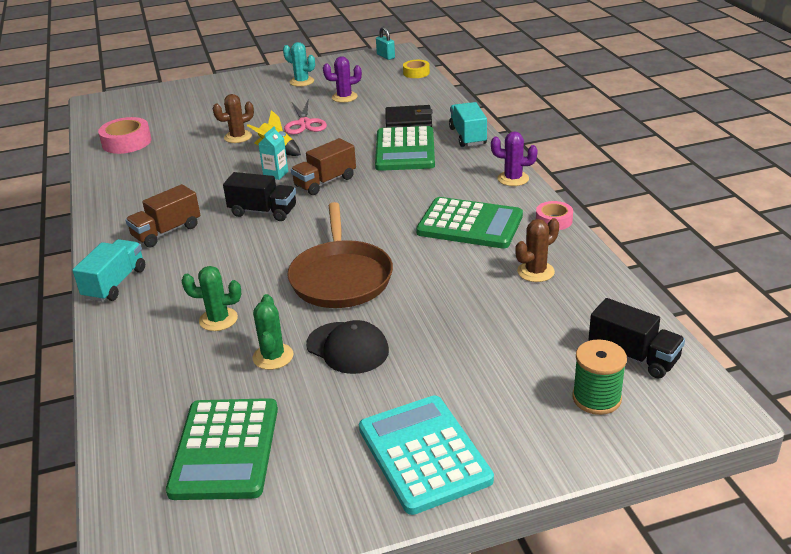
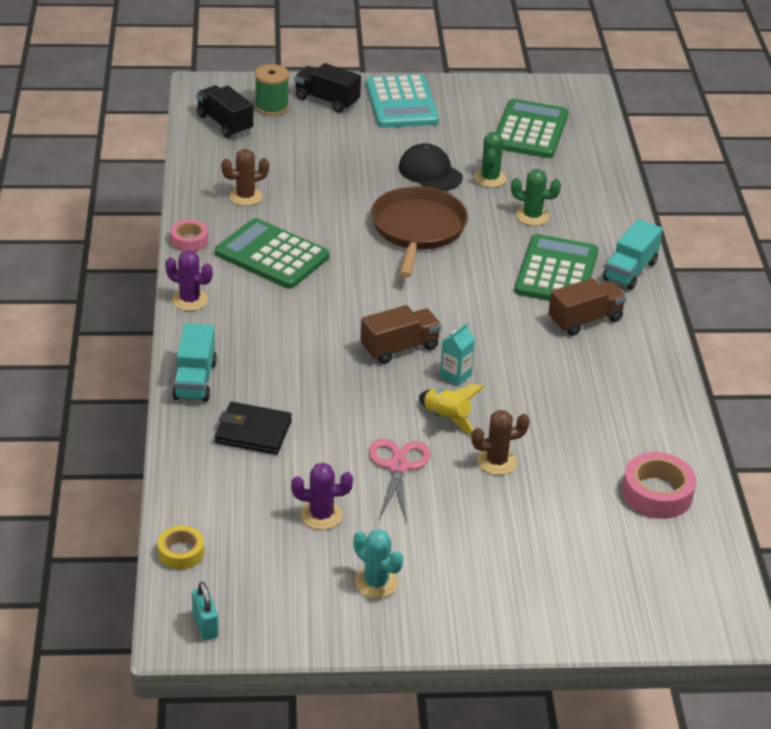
camera: 170 degrees left, 5 degrees up
black truck [223,172,296,221] -> black truck moved to [295,63,361,113]
green calculator [375,126,435,171] -> green calculator moved to [514,234,598,301]

